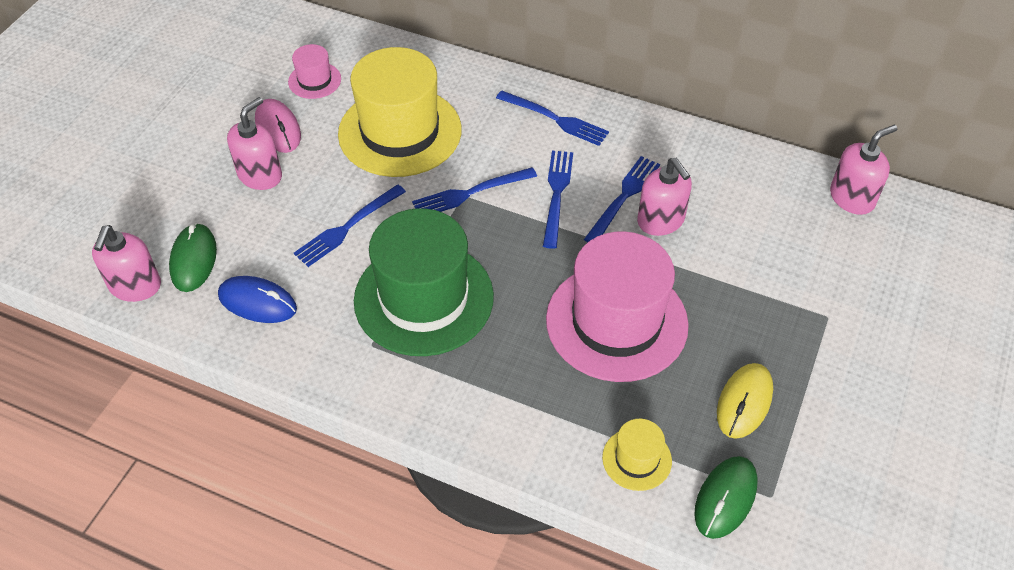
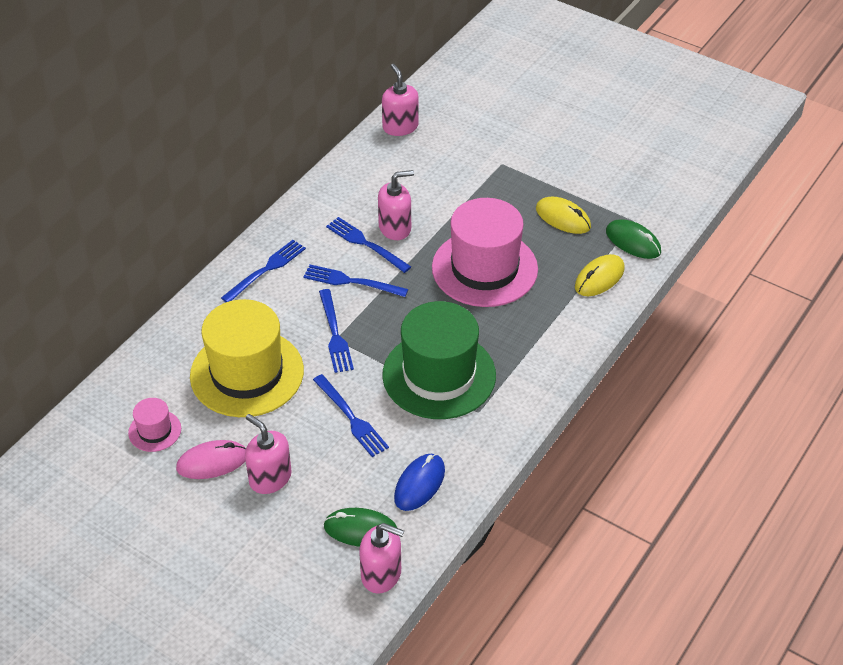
camera: 80 degrees left, 5 degrees down
yellow hat [602,419,672,491] -> yellow mouse [575,254,625,296]

